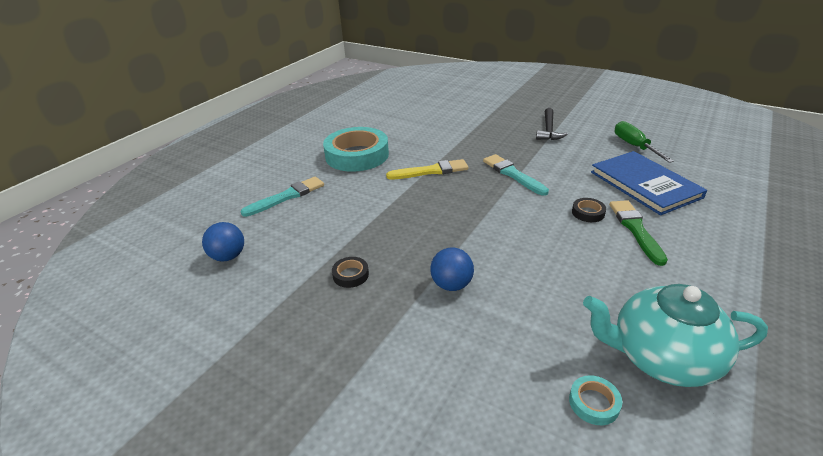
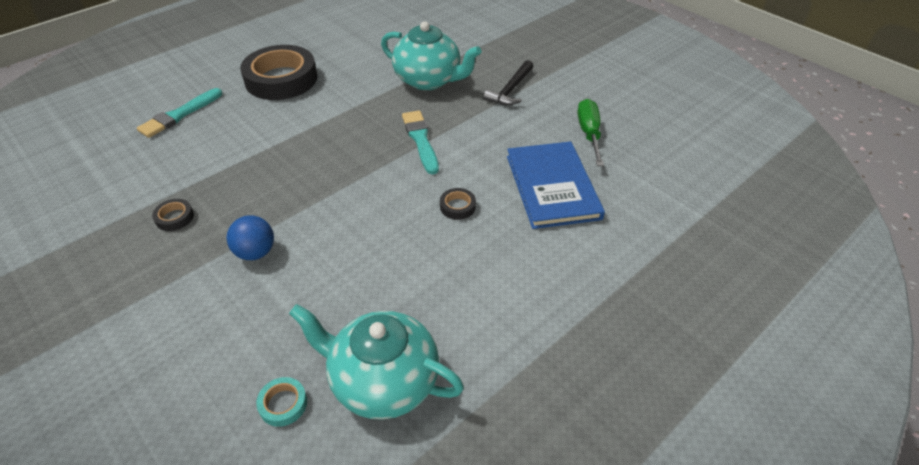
camera: 15 degrees right, 10 degrees up
blue ball [202,222,244,261] -> none
turquoise brush [240,177,324,217] -> turquoise brush turned 150 degrees clockwise [137,88,222,138]
turquoise tape [323,127,389,172] -> black tape [240,45,317,100]
yellow brush [386,159,468,180] -> none
green brush [609,200,668,266] -> none
none -> turquoise teapot [381,22,481,90]

